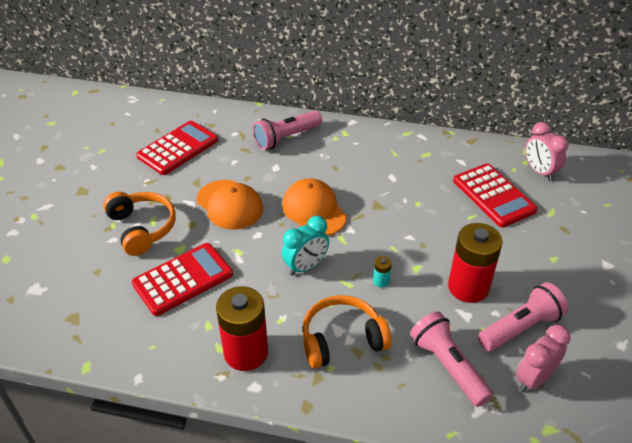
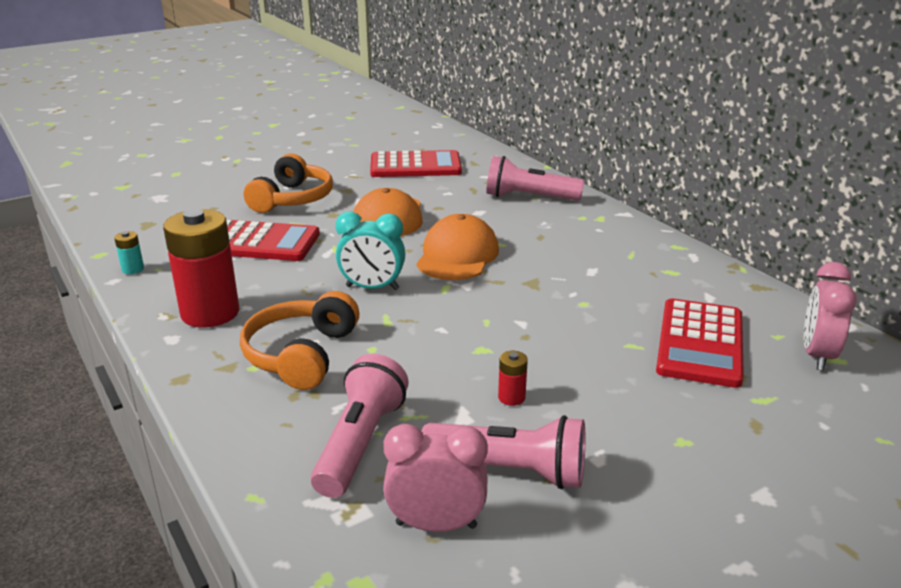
camera: 45 degrees right, 15 degrees down
orange headphones [302,295,392,369] -> orange headphones turned 105 degrees counterclockwise [240,291,359,390]
turquoise battery [373,256,392,287] -> turquoise battery moved to [114,231,144,274]
red battery [448,223,503,303] -> red battery [498,351,528,406], size x0.41

